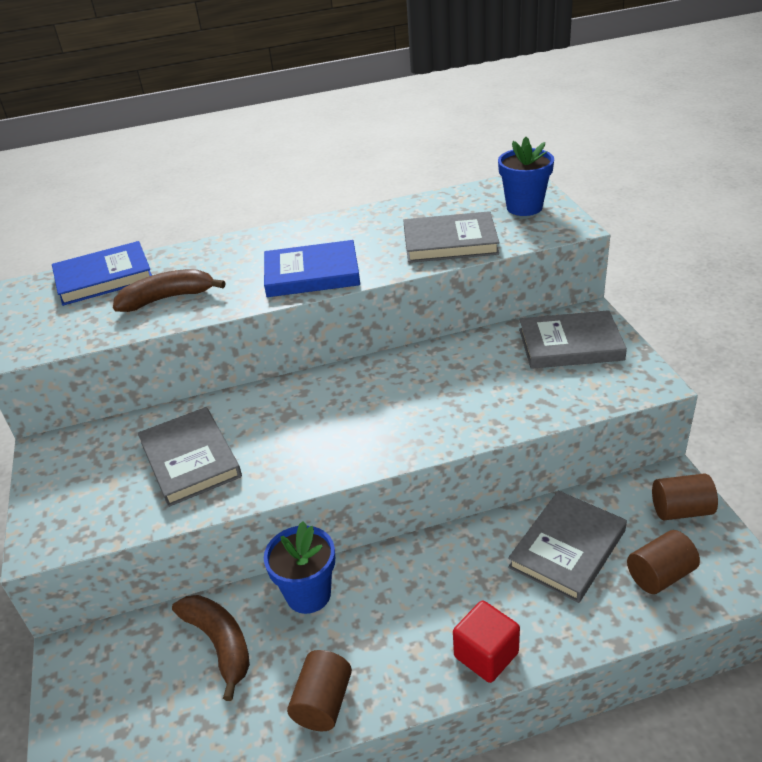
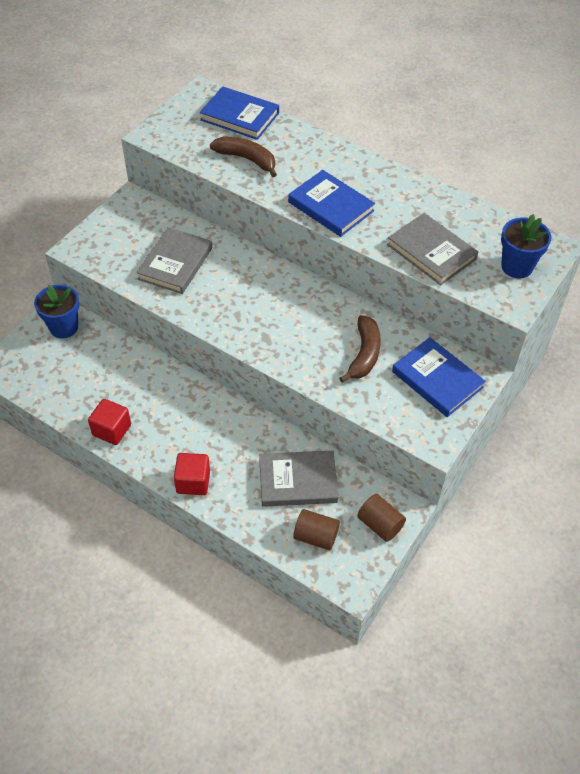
camera: 45 degrees right, 15 degrees up
brown banana [172,595,250,701] -> brown banana moved to [339,315,381,383]
blue flower pot [264,521,335,614] -> blue flower pot moved to [34,285,80,338]
brown cylinder [287,650,352,731] -> red cube [88,399,131,445]
grey book [519,310,627,369] -> blue book [392,337,486,417]

